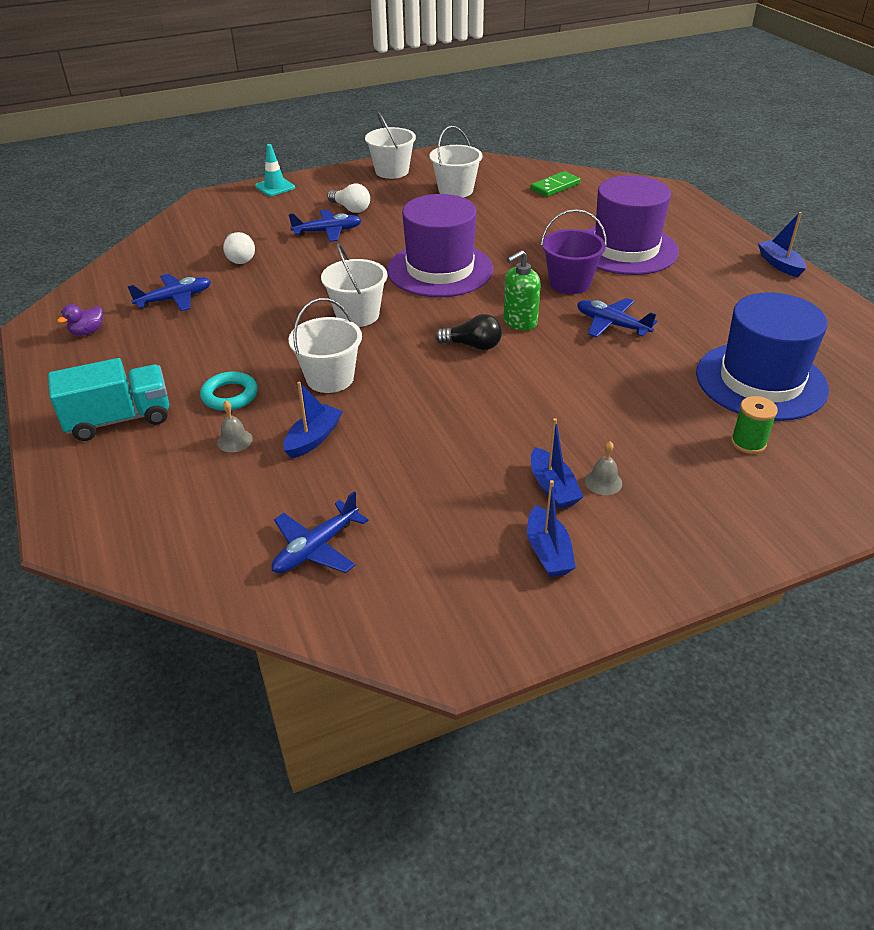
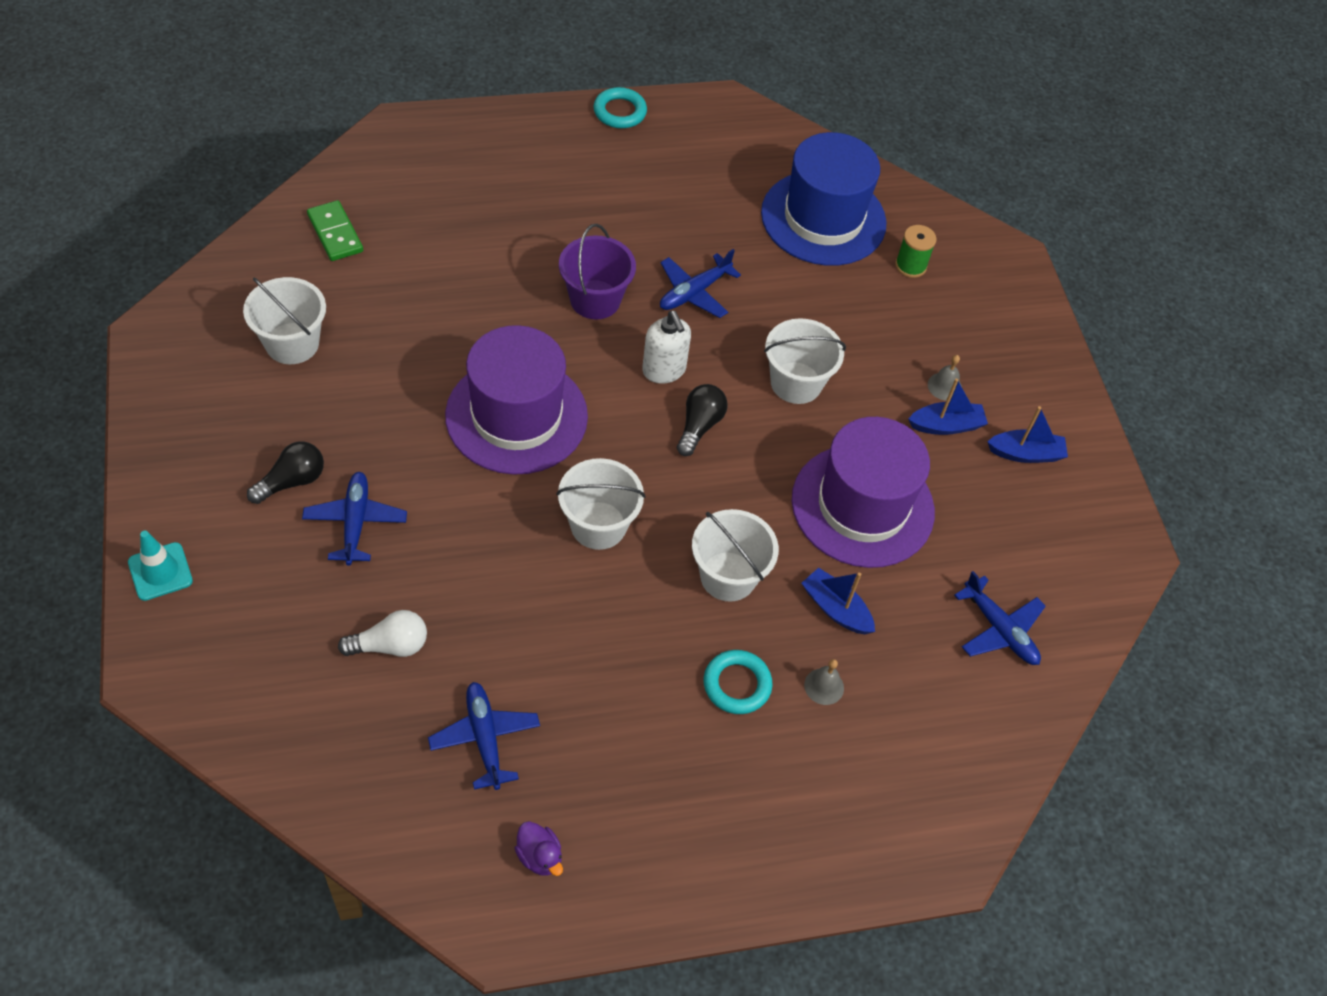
camera: 85 degrees left, 15 degrees up
turquoise truck [48,358,169,441] -> none
white light bulb [327,183,370,213] -> black light bulb [247,441,324,504]
white bucket [365,111,416,179] -> white bucket moved to [764,318,846,404]
green soap dispenser [503,250,541,330] -> white soap dispenser [642,311,691,384]
purple hat [585,175,679,275] -> purple hat moved to [792,417,935,568]
blue boat [758,212,806,277] -> turquoise ring [594,87,647,128]

